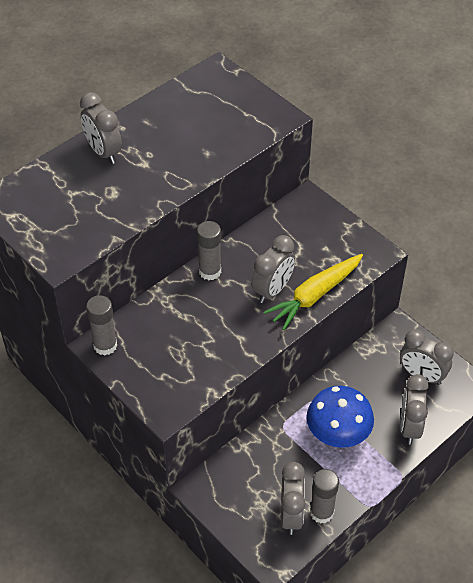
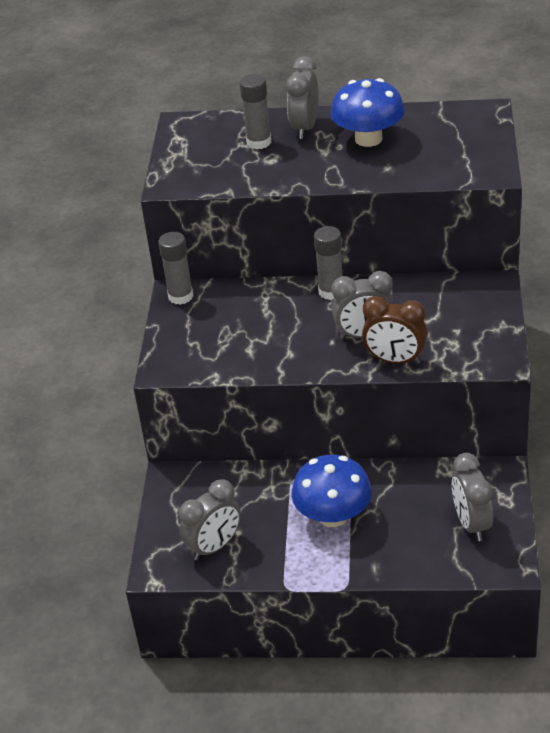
camera: 50 degrees right, 10 degrees down
yellow carrot [264,254,363,330] -> brown clock [362,296,427,364]
grey glue stick [310,469,339,524] -> grey glue stick moved to [239,74,271,149]
grey clock [401,374,429,444] -> none
none -> blue mushroom [331,78,405,147]

